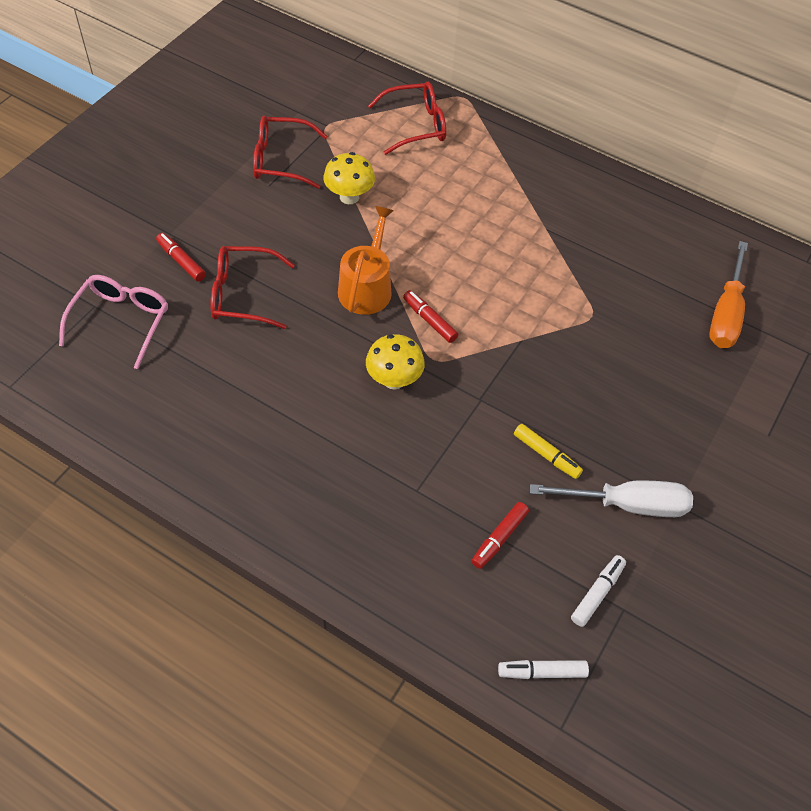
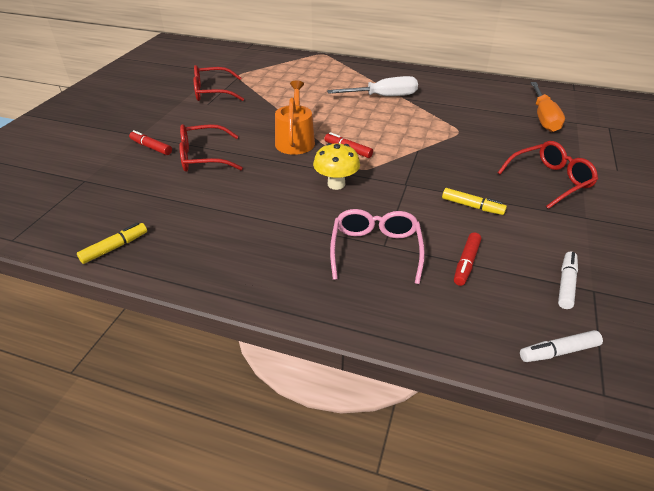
camera: 10 degrees left, 15 degrees down
pink glasses [59,275,168,369] -> pink glasses moved to [330,209,425,284]
yellow mushroom [323,152,375,204] -> none
red glasses [368,82,446,155] -> red glasses moved to [498,141,598,209]
white screwdriver [530,481,693,517] -> white screwdriver moved to [327,76,418,96]
none -> yellow marker [77,223,147,264]

